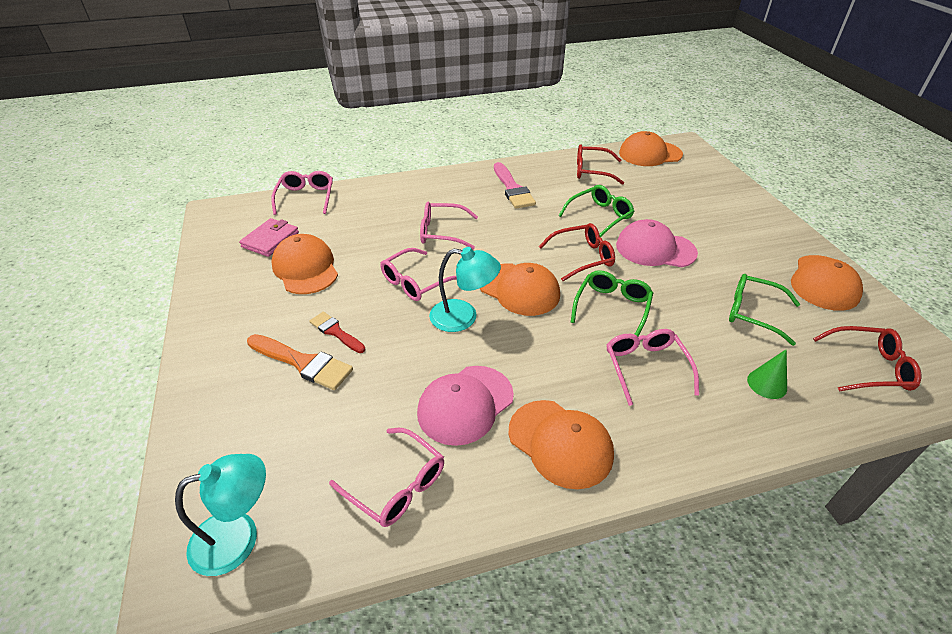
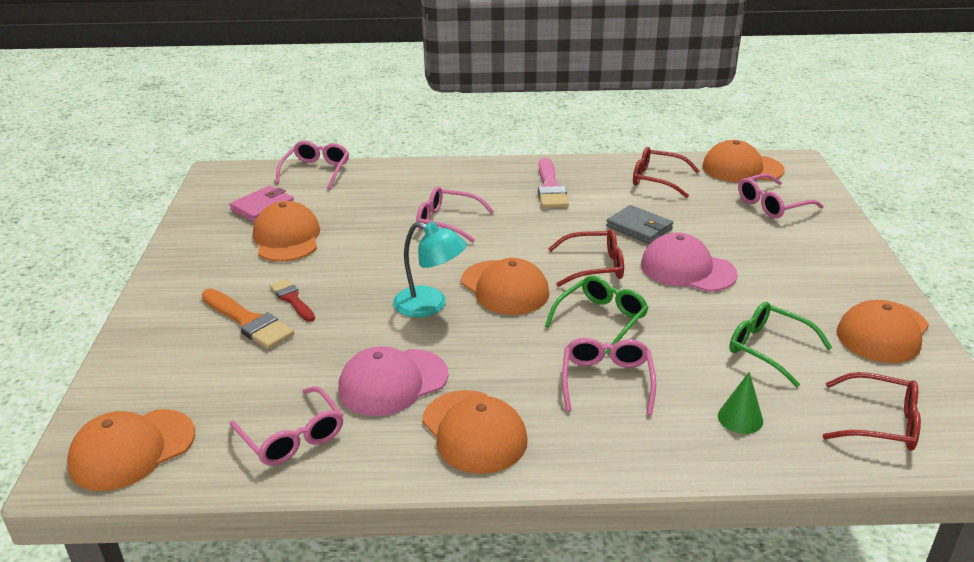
camera: 15 degrees right, 10 degrees down
turquoise lamp [175,454,266,576] -> orange cap [67,409,195,491]
pink glasses [381,248,457,301] -> pink glasses moved to [738,174,824,218]
green glasses [558,185,634,237] -> grey wallet [606,205,673,244]

